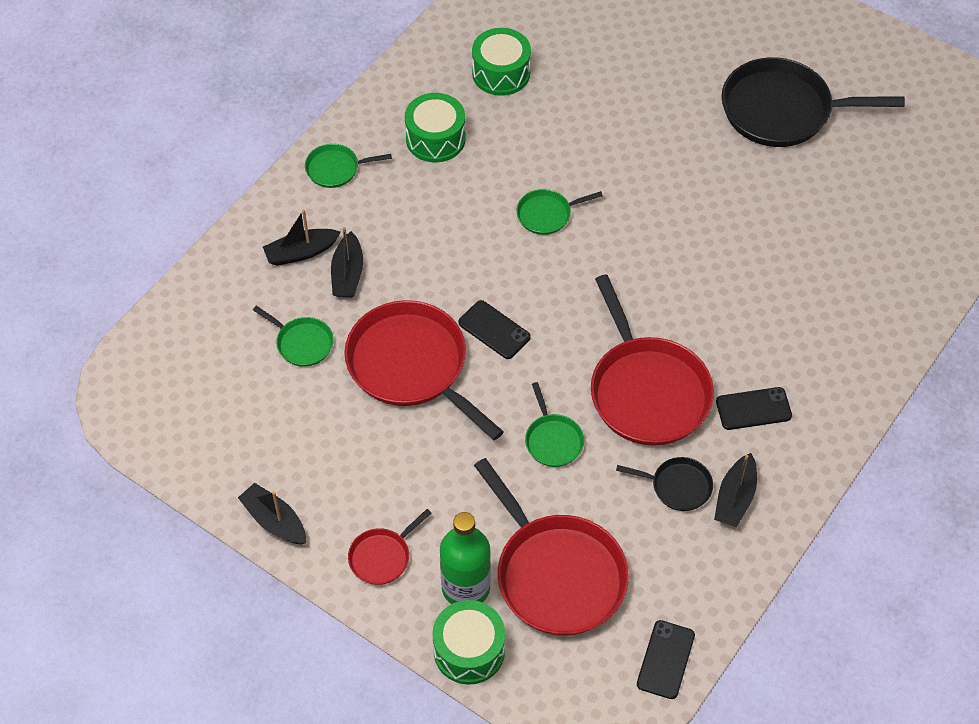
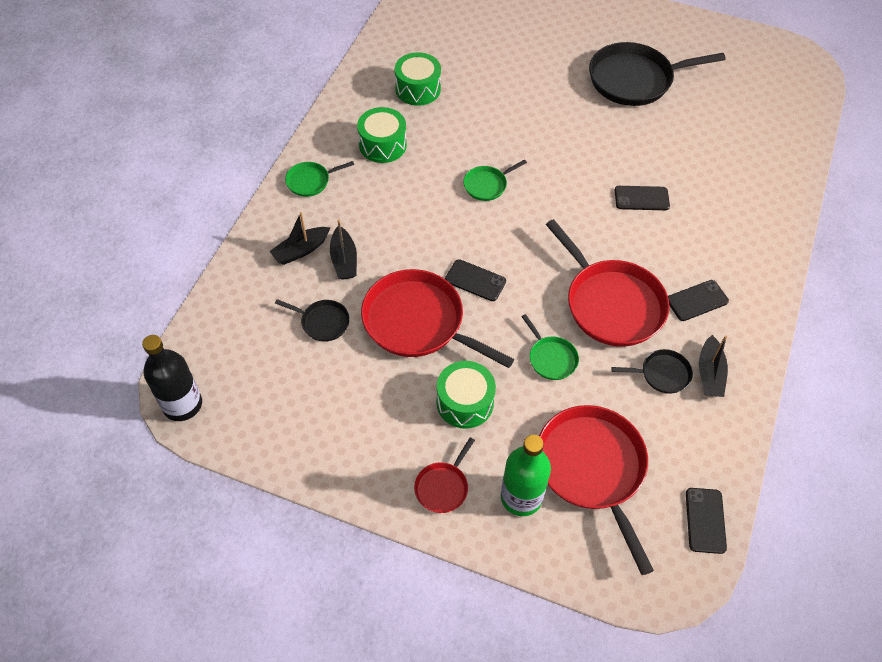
camera: 15 degrees left, 0 degrees up
black boat [238,483,306,545] -> none
green pan [253,306,334,367] -> black pan [275,299,350,342]
green drum [432,600,505,685] -> green drum moved to [436,361,496,429]
red pan [474,458,629,636] -> red pan turned 150 degrees counterclockwise [539,405,654,575]
none -> black bottle [142,335,202,421]
none -> black phone [615,186,670,210]

